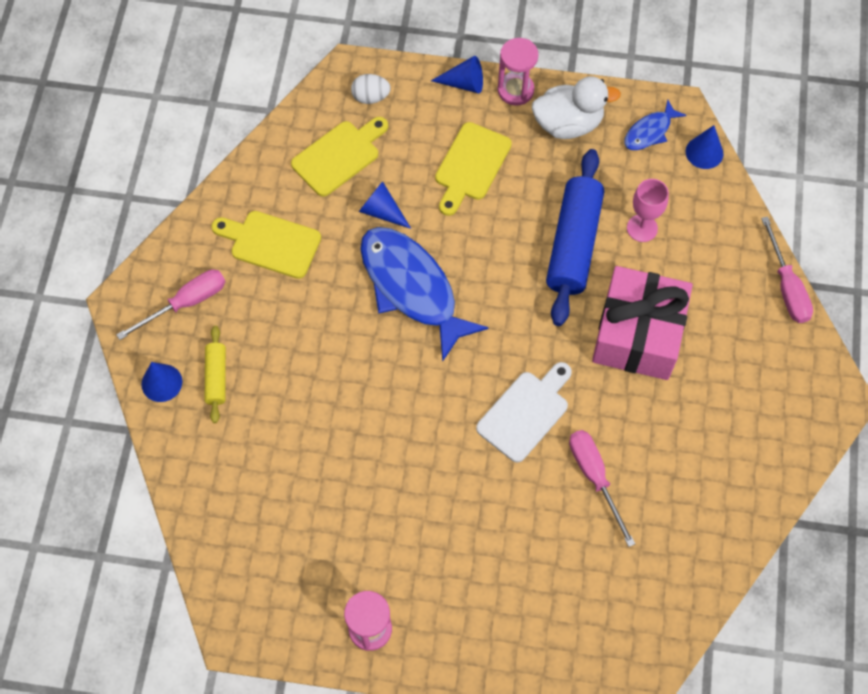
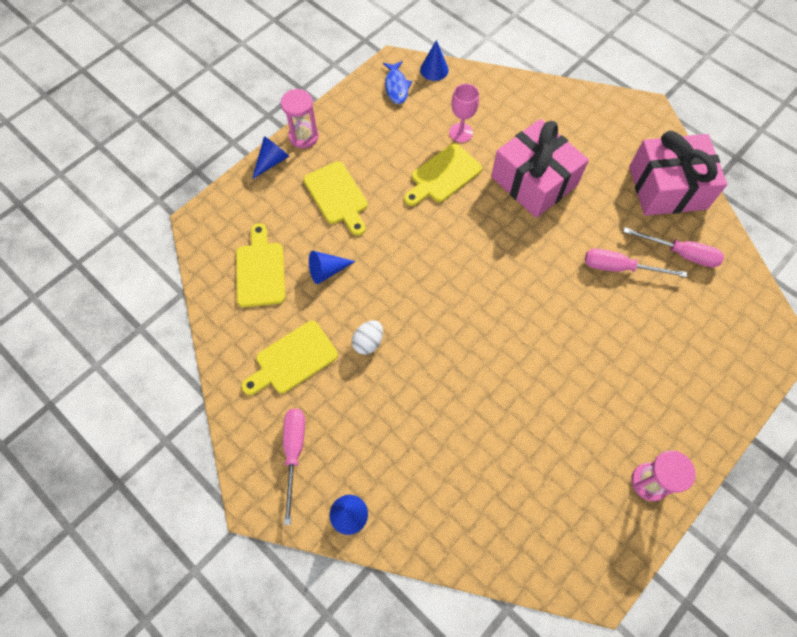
camera: 55 degrees left, 0 degrees up
yellow rolling pin [205,326,226,423] -> none
white egg [351,74,391,104] -> white egg moved to [352,320,383,355]
blue fish [360,227,489,362] -> none
white cutting board [476,362,572,462] -> none
white duck [532,76,621,139] -> none
blue rolling pin [546,149,604,326] -> yellow cutting board [404,143,482,206]
pink screwdriver [761,216,813,323] -> pink screwdriver moved to [623,227,724,268]
none -> pink gift [629,131,727,216]

